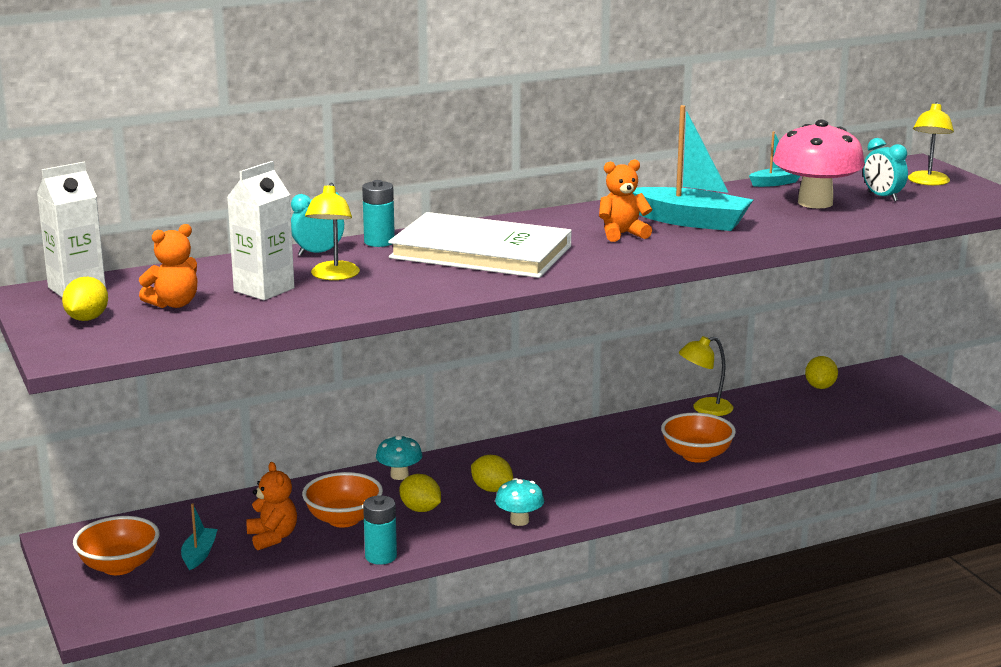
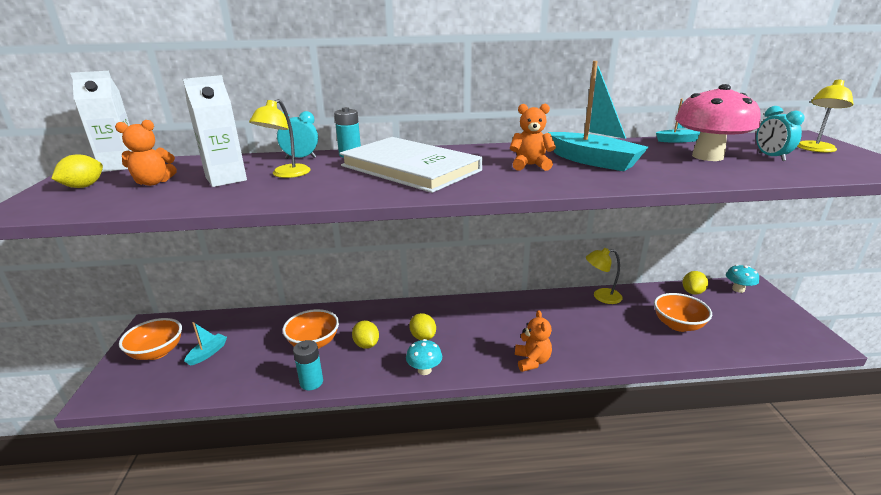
camera: 20 degrees right, 5 degrees up
orange teddy bear [246,462,297,550] -> orange teddy bear moved to [515,310,552,372]
turquoise mushroom [376,435,422,480] -> turquoise mushroom moved to [726,265,759,293]
orange bowl [661,413,736,463] -> orange bowl moved to [654,293,712,332]

